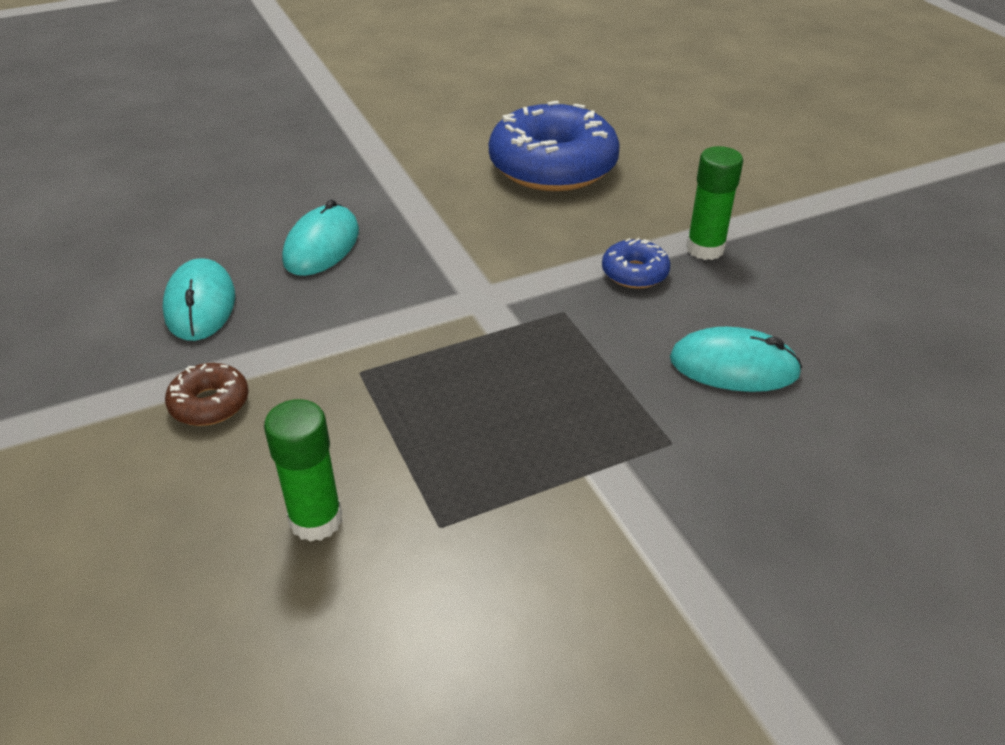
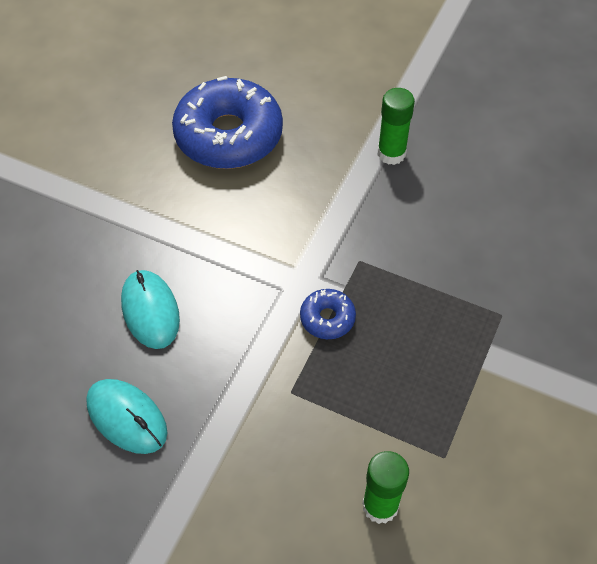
camera: 40 degrees left, 15 degrees up
brown donut [165,363,249,426] -> none
blue donut [602,238,670,288] -> blue donut moved to [300,289,356,339]
turquoise mouse [670,327,802,392] -> none

